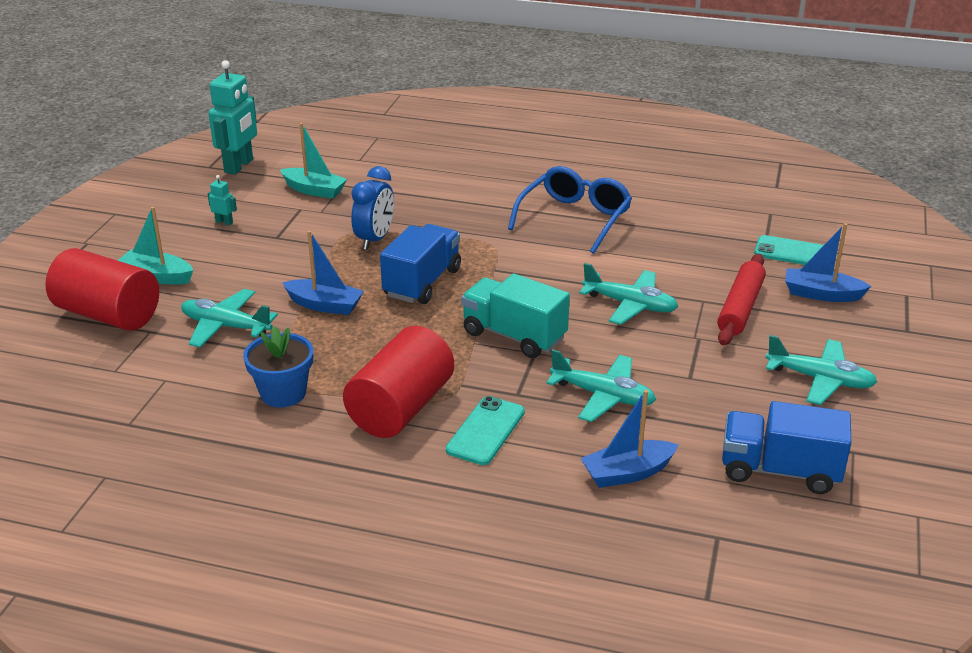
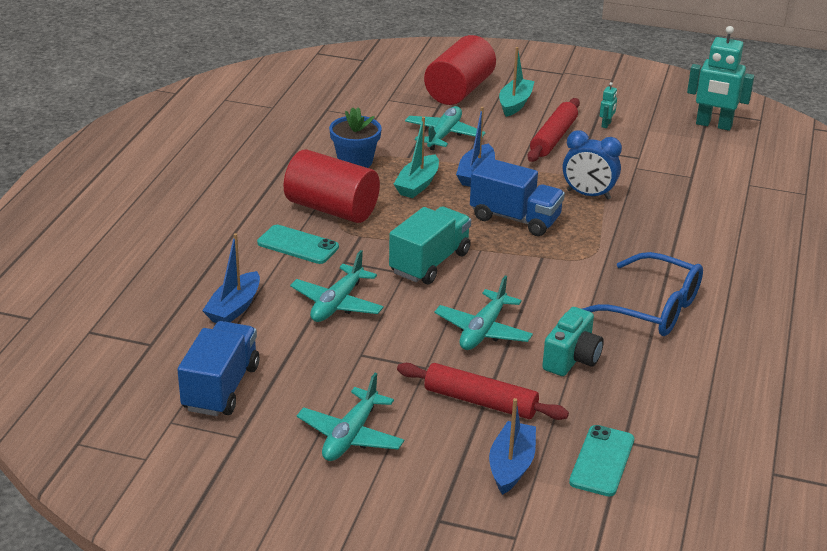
camera: 90 degrees right, 0 degrees up
turquoise boat [280,123,347,199] -> turquoise boat moved to [394,117,439,198]
blue boat [580,390,679,488] -> blue boat turned 135 degrees counterclockwise [202,233,260,323]
none -> red rolling pin [527,98,580,162]
none -> turquoise camera [542,307,604,376]

